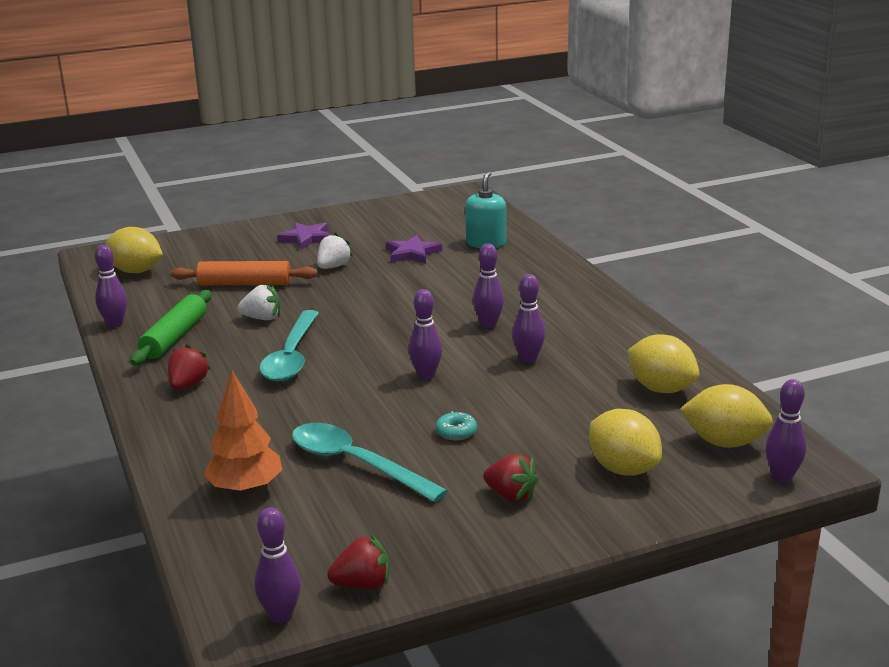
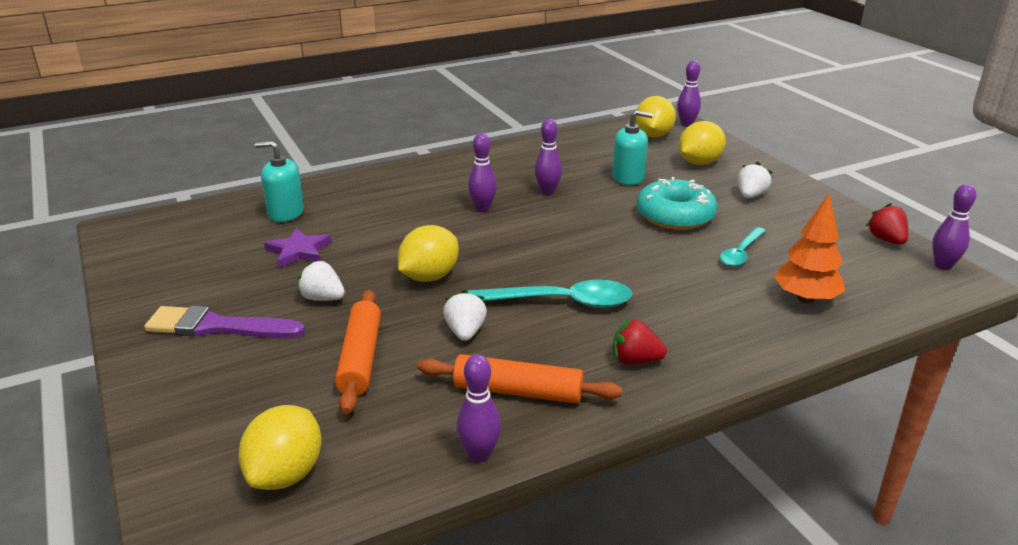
camera: 95 degrees left, 5 degrees up
green rolling pin [130,290,212,365] -> orange rolling pin [418,354,622,404]
purple star [277,222,331,250] -> purple brush [144,306,305,338]
turquoise spoon [292,423,448,502] -> turquoise spoon [720,227,765,266], size x0.61
purple bowling pin [409,289,442,379] -> none
turquoise donut [436,411,477,440] -> turquoise donut [636,177,717,230], size x2.39
red strawberry [483,454,539,502] -> white strawberry [738,162,772,198]
yellow lemon [627,334,700,393] -> yellow lemon moved to [398,225,459,282]
none -> turquoise soap dispenser [612,110,653,185]

